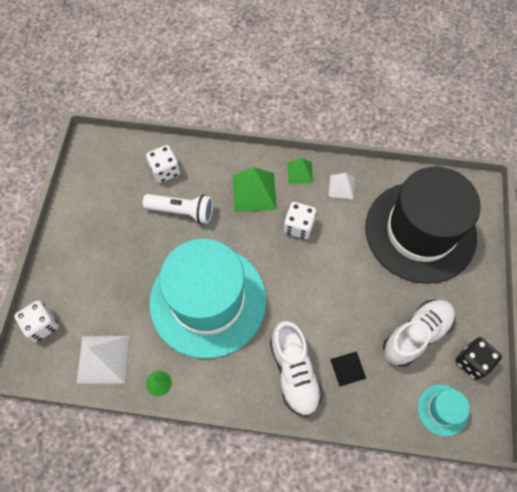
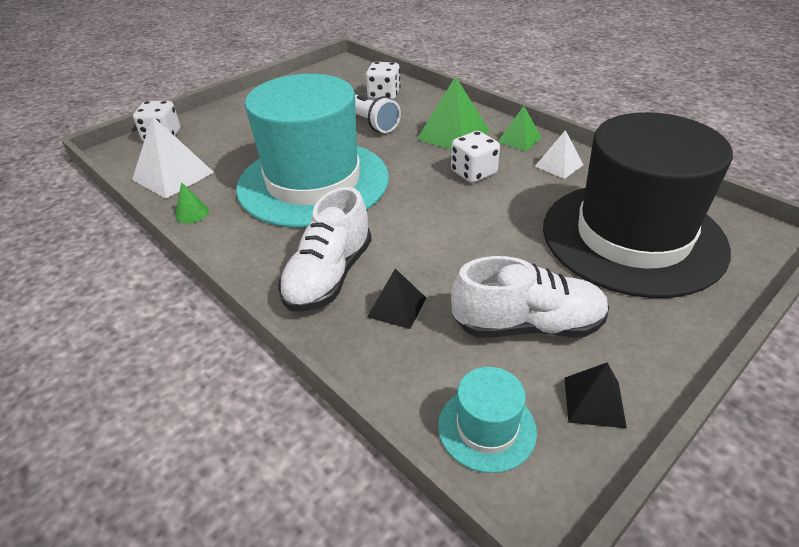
camera: 40 degrees right, 25 degrees down
black dice [455,337,502,380] -> black pyramid [564,362,627,428]

